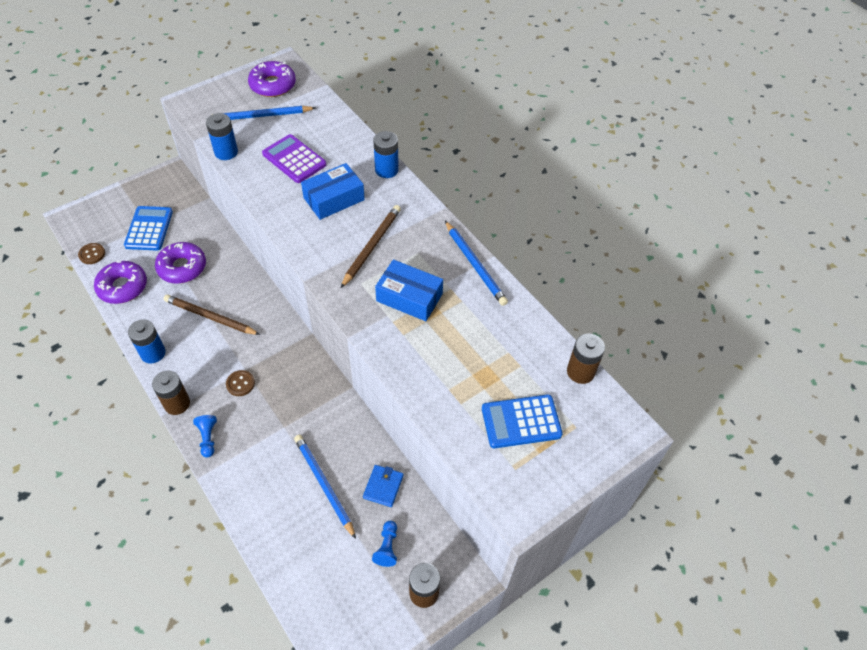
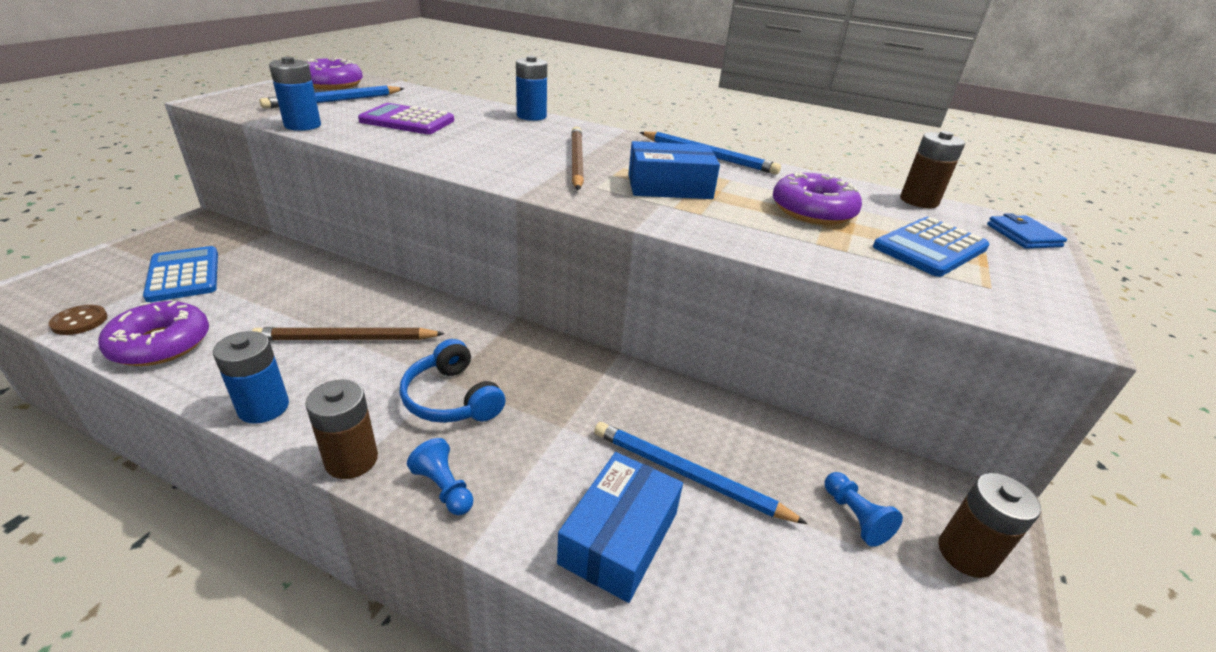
camera: 30 degrees left, 20 degrees down
purple donut [155,242,206,284] -> purple donut moved to [773,172,862,225]
brown button [226,370,255,396] -> blue headphones [400,339,505,423]
blue box [301,163,365,220] -> blue box moved to [557,452,683,603]
blue wallet [363,465,403,507] -> blue wallet moved to [987,213,1067,249]

